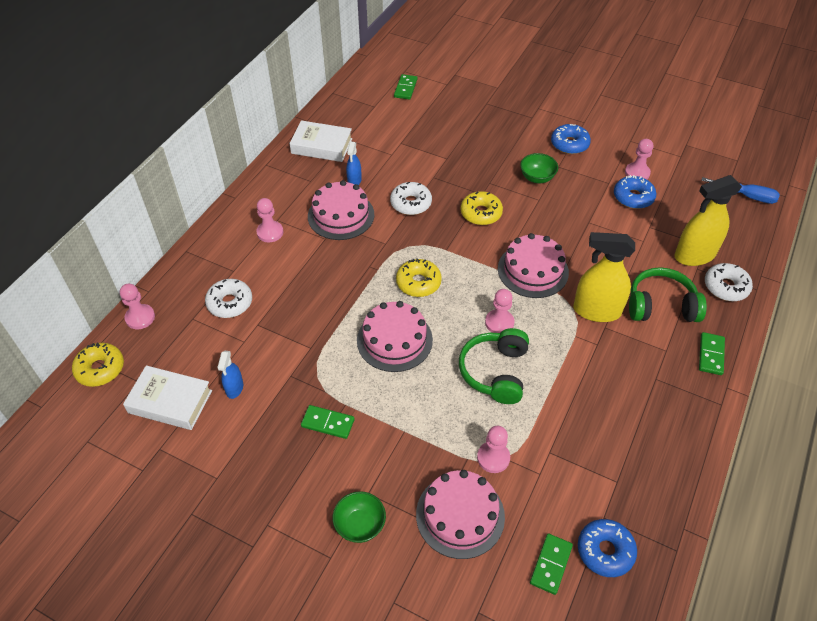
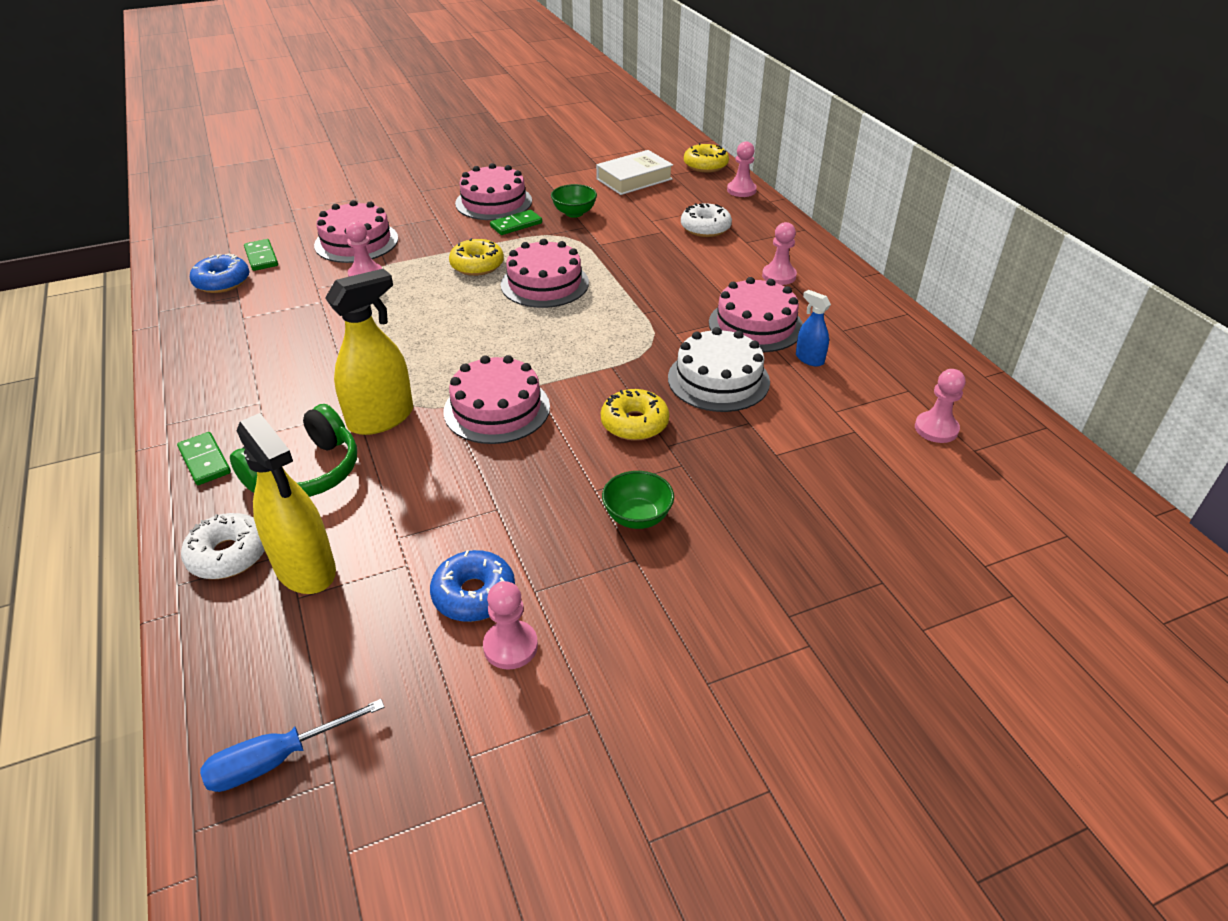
camera: 130 degrees right, 10 degrees down
blue spray bottle [217,351,243,399] -> none
white book [289,120,353,162] -> none
green bowl [333,491,386,543] -> green bowl moved to [551,184,597,218]
white donut [390,182,432,215] -> white cake [668,327,770,412]
green domino [394,74,418,100] -> none
yellow donut [396,258,442,297] -> yellow donut moved to [449,238,504,276]
green headphones [459,328,529,404] -> none
pink pawn [485,289,515,333] -> pink pawn moved to [915,369,965,443]
blue donut [551,124,591,154] -> none
yellow spray bottle [674,175,742,266] -> yellow spray bottle turned 120 degrees clockwise [236,413,336,594]
none -> pink cake [455,163,532,220]

